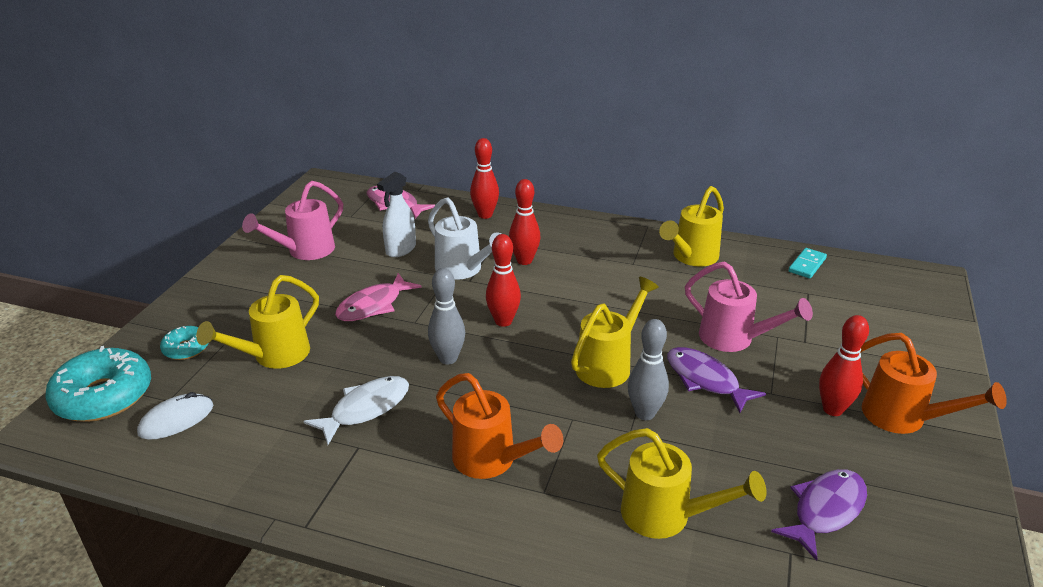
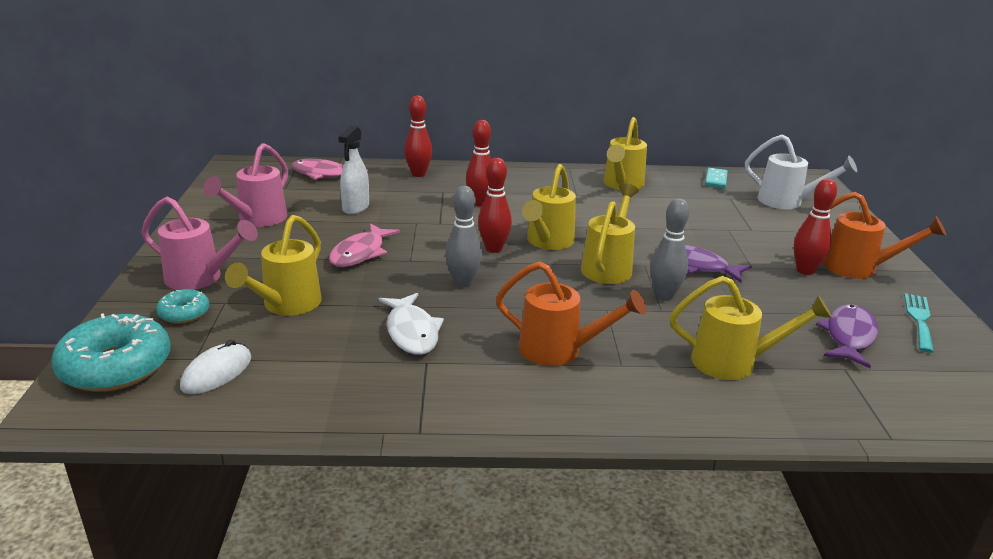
camera: 20 degrees left, 5 degrees down
white fish [303,376,409,445] -> white fish turned 135 degrees clockwise [379,293,444,355]
white watering can [428,197,501,280] -> white watering can moved to [745,134,857,209]
pink watering can [685,261,813,352] -> pink watering can moved to [141,197,258,290]
none -> yellow watering can [522,164,576,250]
none -> turquoise fork [904,293,934,353]

